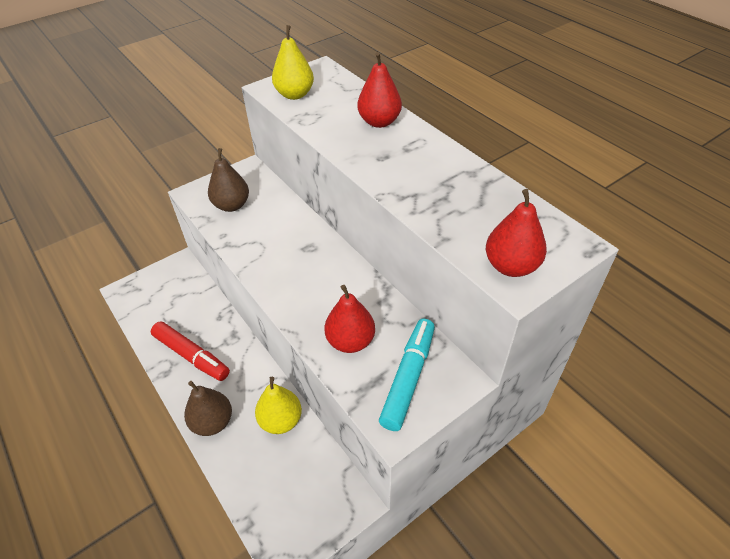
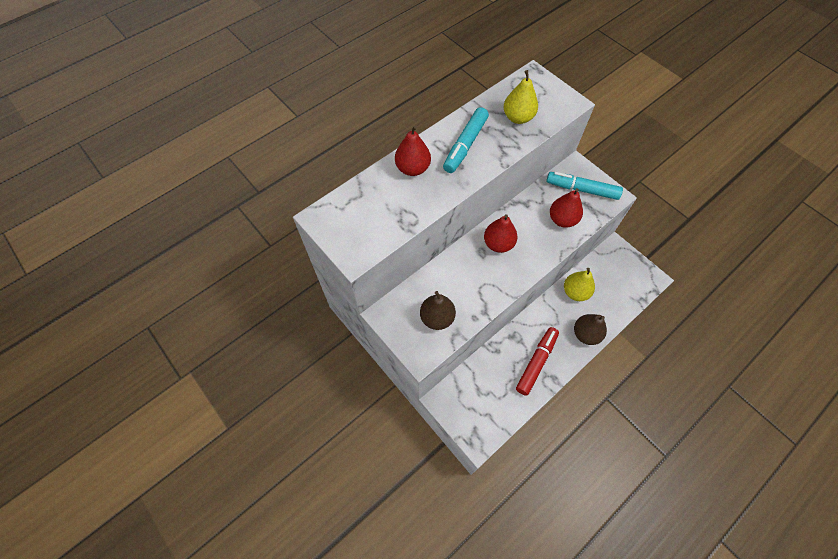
camera: 95 degrees left, 15 degrees up
yellow pear [272,25,314,100] -> yellow pear moved to [504,70,538,124]
red pear [486,189,547,277] -> red pear moved to [484,214,518,253]
none -> turquoise marker [443,107,489,173]

